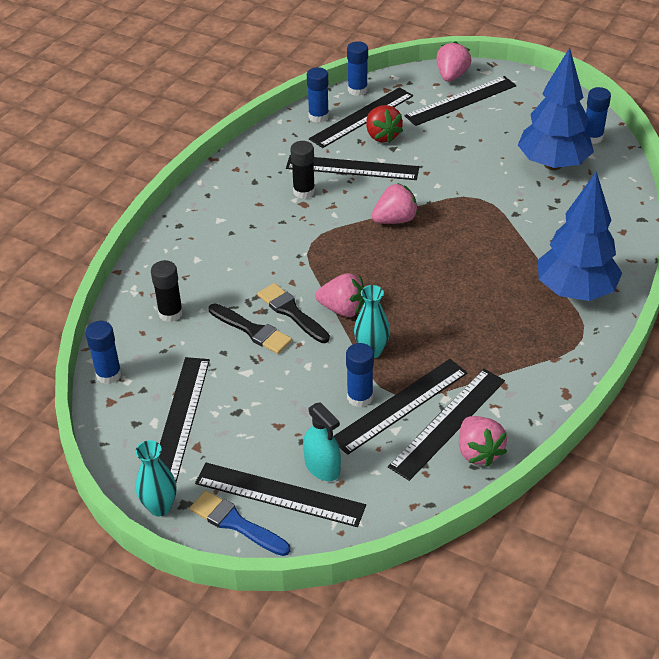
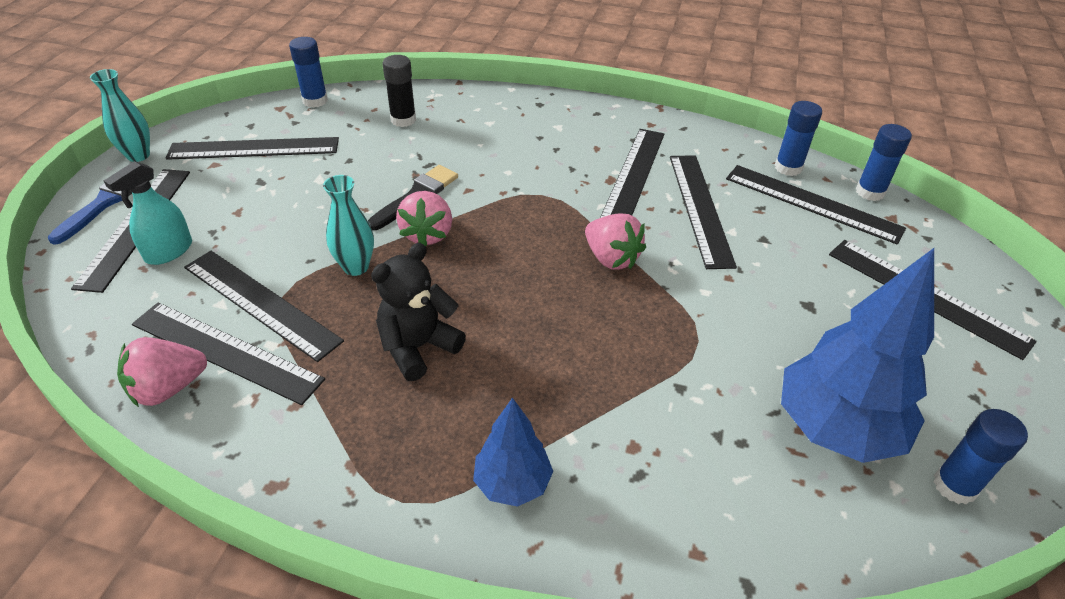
camera: 75 degrees right, 0 degrees up
black brush [209,304,292,354] -> none
black glue stick [290,141,315,199] -> black ruler [600,129,664,218]
blue glue stick [346,343,374,407] -> none
red strawberry [366,105,403,143] -> none
pink strawberry [436,41,471,82] -> none
blue tree [538,171,622,301] -> blue tree [473,397,553,507], size x0.55
none -> black teddy bear [371,243,466,381]

